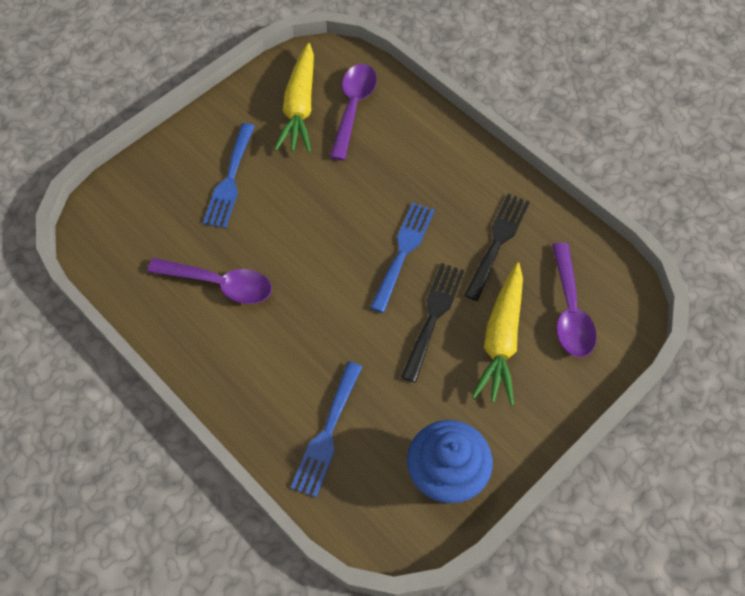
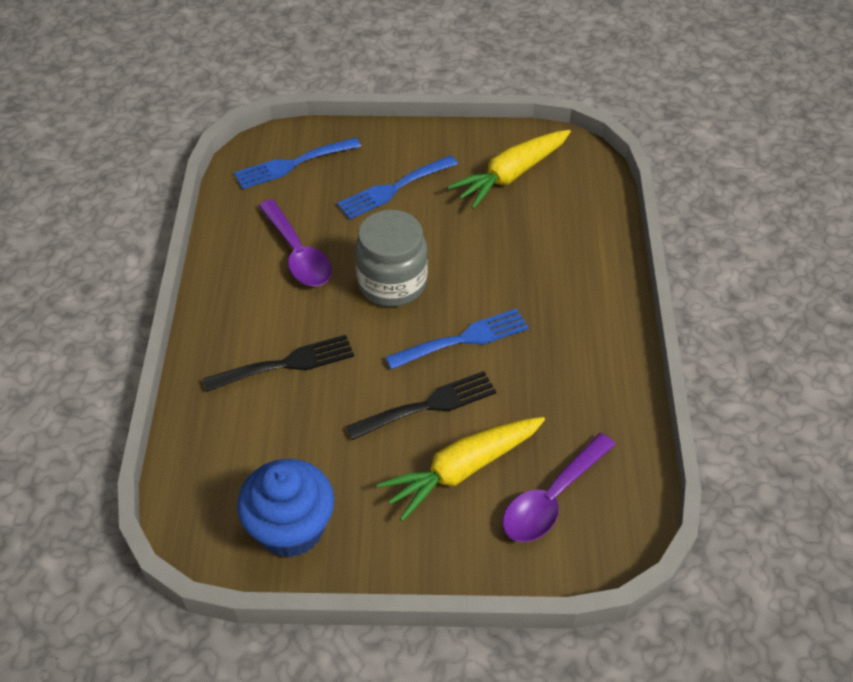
camera: 45 degrees right, 10 degrees down
blue fork [291,362,362,497] -> blue fork moved to [234,137,361,189]
purple spoon [330,64,377,161] -> none
black fork [464,194,530,301] -> black fork moved to [203,335,354,392]
none -> grey jar [355,210,428,307]

